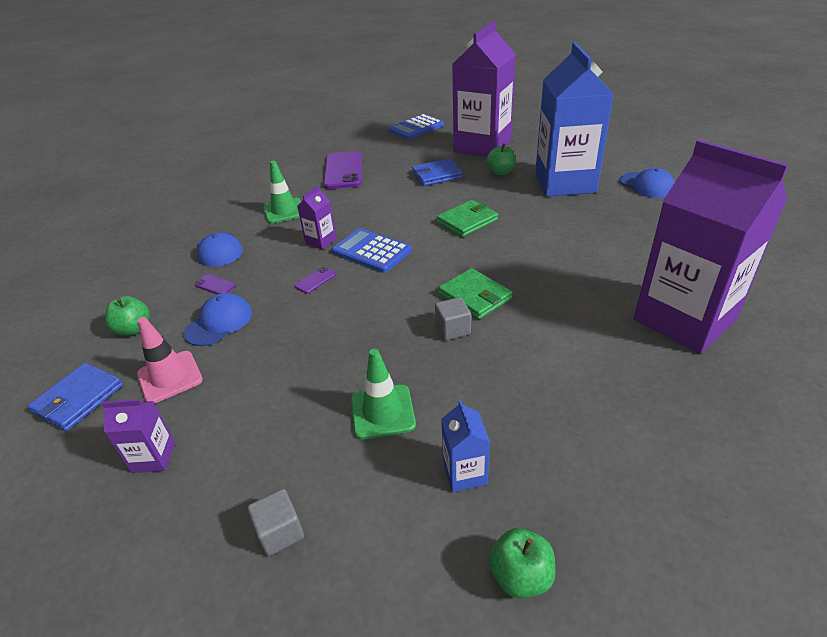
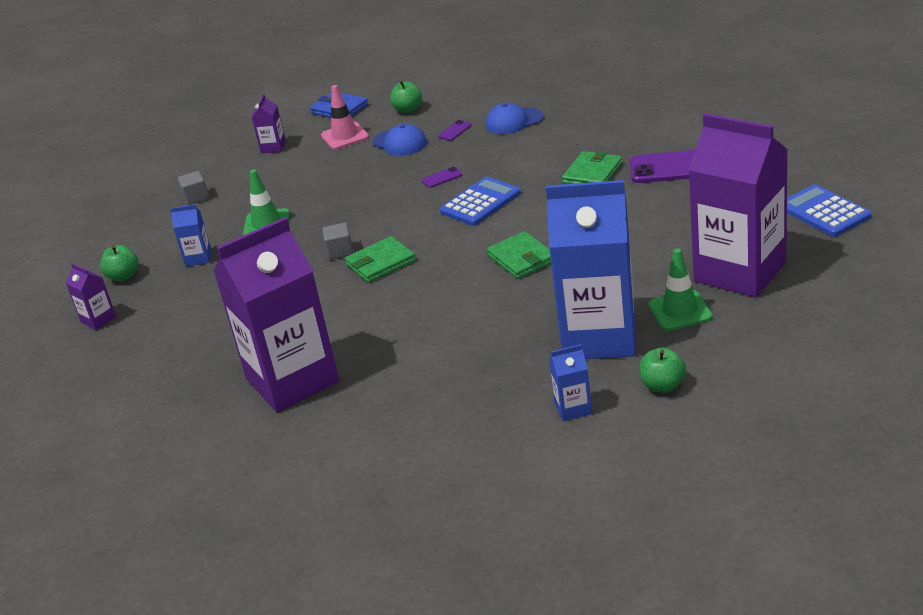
camera: 100 degrees right, 5 degrees down
green traffic cone [263,161,301,224] -> green traffic cone moved to [648,248,713,331]
purple phone [294,267,336,294] -> purple phone turned 75 degrees counterclockwise [422,167,462,188]
purple carton [297,186,336,249] -> purple carton moved to [66,263,116,330]
blue wallet [412,159,463,186] -> none
green apple [486,143,516,175] -> green apple moved to [639,347,686,393]
blue cap [620,168,675,198] -> blue carton [549,344,592,421]
none -> green wallet [562,151,622,184]

